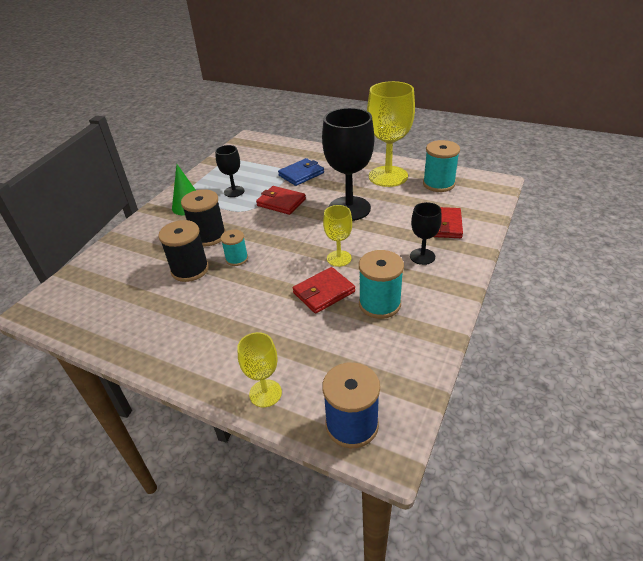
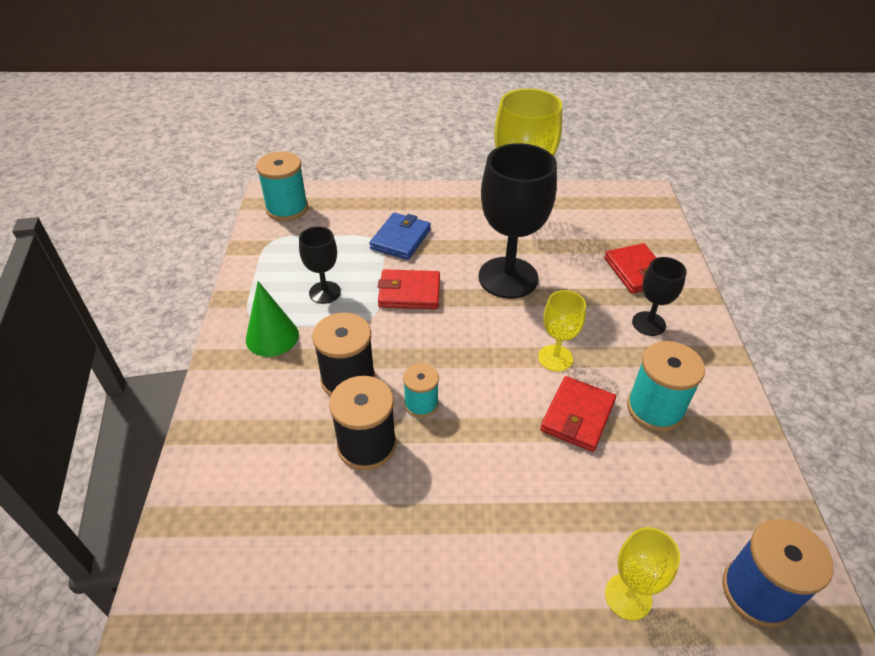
camera: 30 degrees left, 5 degrees up
turquoise spool [423,140,460,192] -> turquoise spool moved to [256,152,308,221]

